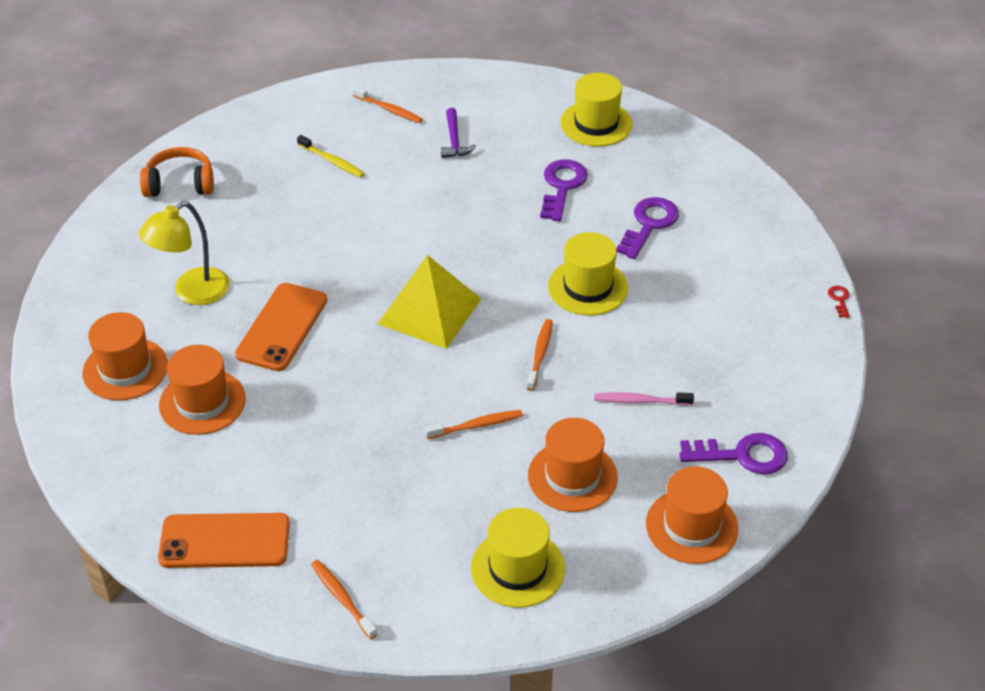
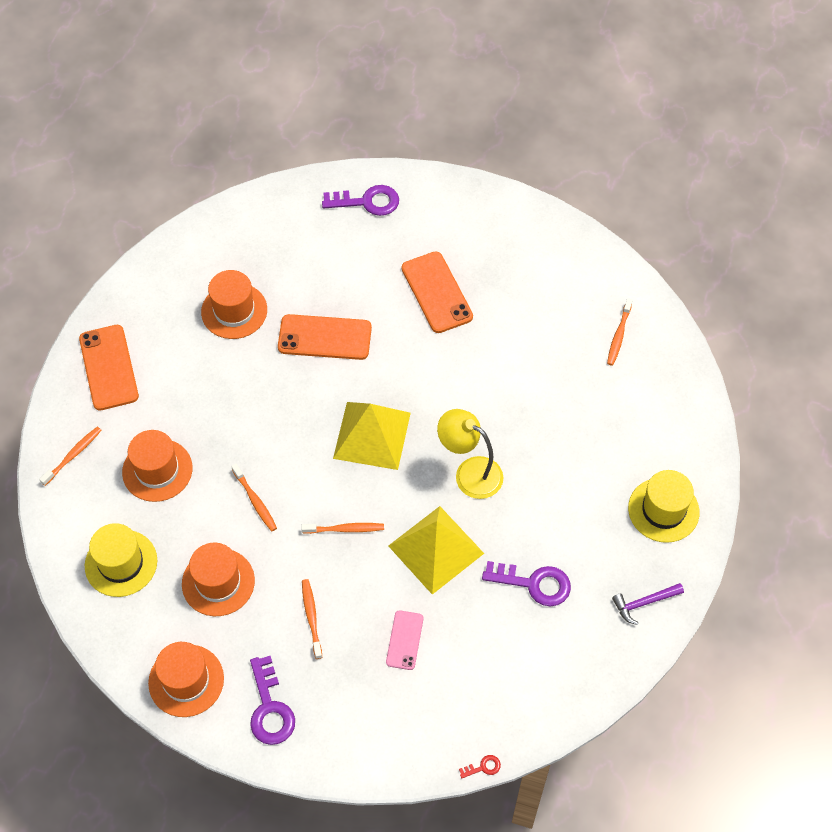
camera: 75 degrees right, 15 degrees up
orange hat [83,312,168,400] -> orange hat moved to [122,430,192,502]
yellow lamp [139,201,230,305] -> yellow lamp moved to [437,409,503,499]
orange headphones [140,147,214,197] -> none
yellow toothbrush [297,135,365,178] -> none
purple hammer [441,108,476,158] -> purple hammer moved to [612,583,684,625]
purple key [540,159,588,221] -> purple key moved to [322,185,399,216]
yellow hat [548,232,628,316] -> yellow pyramid [388,506,484,595]
pink toothbrush [594,392,694,406] -> orange toothbrush [302,579,322,659]
none -> pink phone [386,610,423,670]
none -> orange phone [402,251,473,333]

